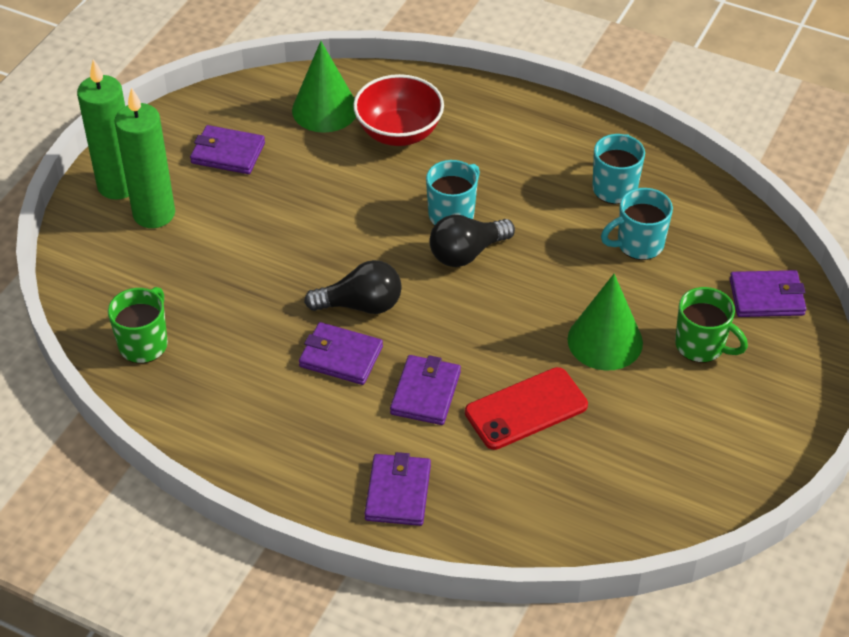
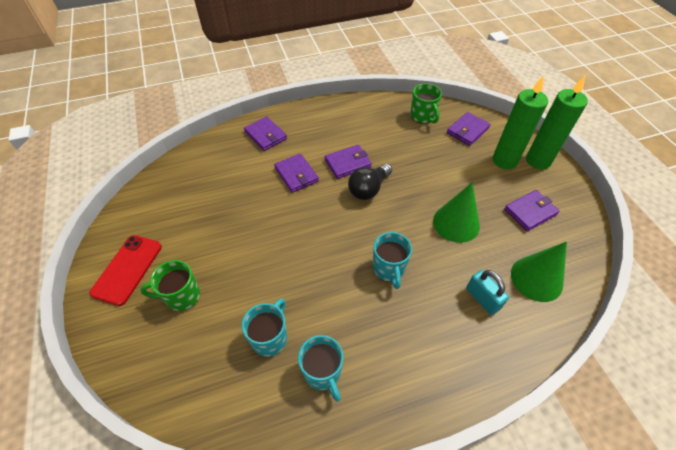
camera: 135 degrees right, 5 degrees up
red bowl [353,74,444,146] -> turquoise padlock [466,270,509,315]
black light bulb [430,215,515,267] -> none
red phone [465,367,588,450] -> red phone moved to [89,235,162,306]
green cone [567,274,643,371] -> green cone moved to [433,182,480,243]
purple wallet [730,270,807,317] -> purple wallet moved to [447,112,491,146]

